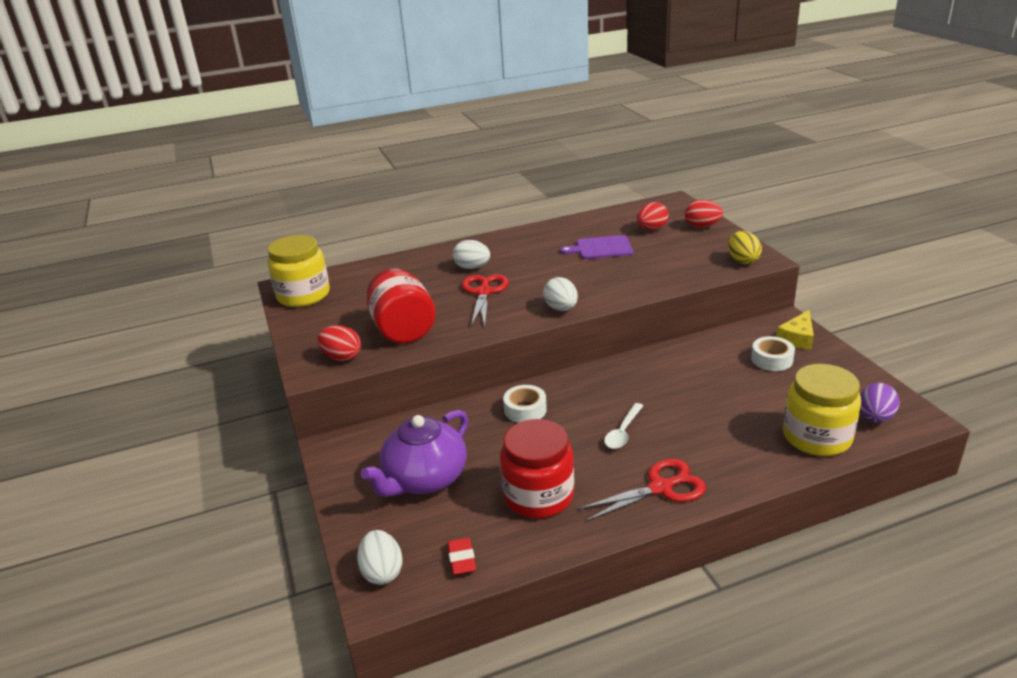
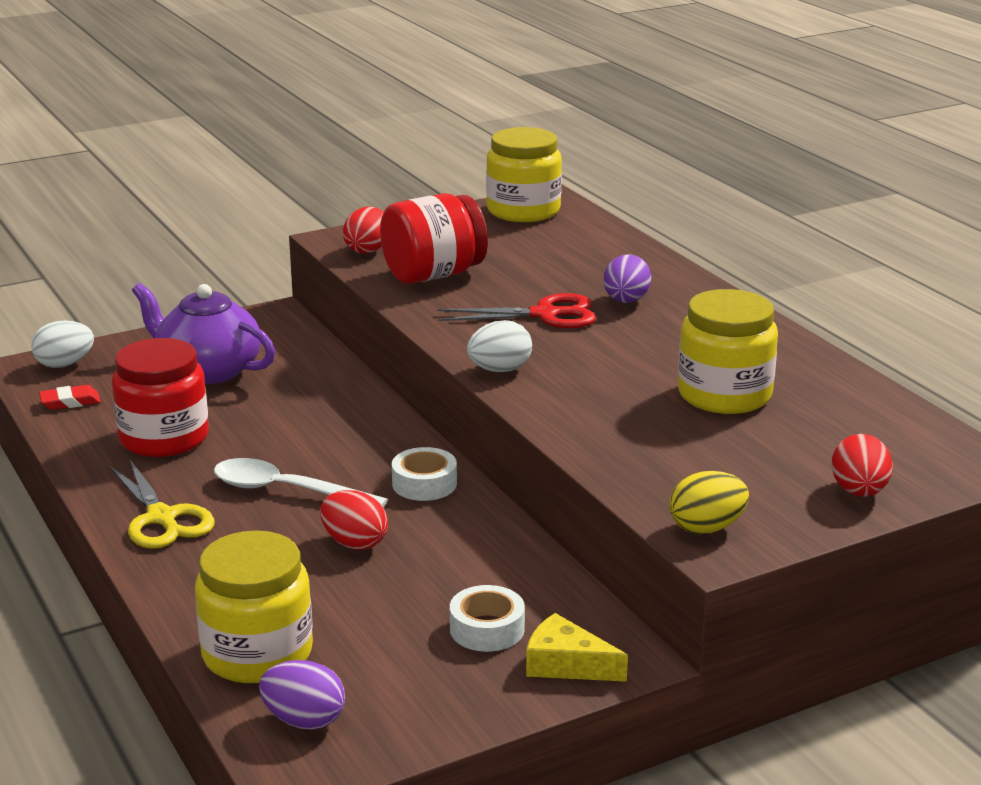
camera: 80 degrees right, 5 degrees down
white egg [453,240,490,269] -> purple egg [604,254,651,303]
white tape [503,385,547,423] -> white tape moved to [392,447,457,501]
purple cutting board [560,235,633,259] -> yellow jar [678,289,778,414]
red scissors [577,459,706,522] -> yellow scissors [109,459,215,549]
white spoon [604,403,643,449] -> white spoon [214,458,388,508], size x1.55
red egg [637,202,669,230] -> red egg moved to [320,490,388,550]

